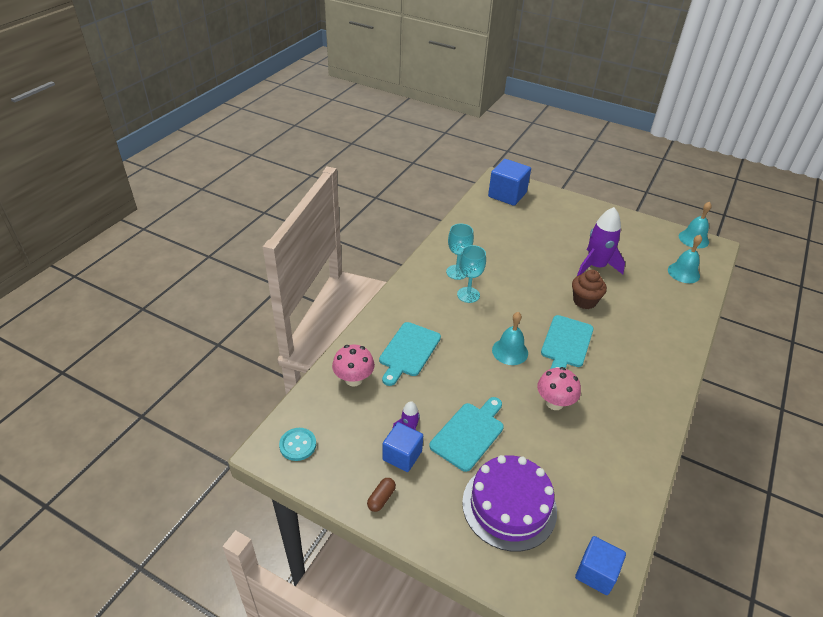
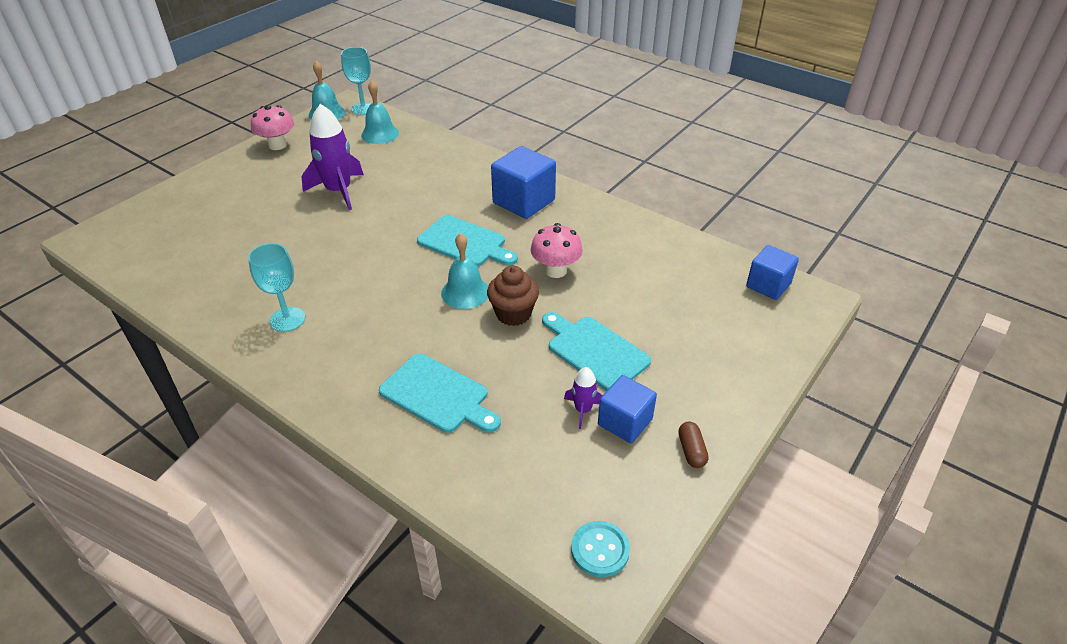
camera: 80 degrees left, 0 degrees up
pink mushroom [332,344,375,387] -> pink mushroom moved to [251,105,294,150]
brown capsule [367,478,396,512] -> brown capsule turned 45 degrees clockwise [678,422,709,468]
turquoise goblet [457,245,486,303] -> turquoise goblet moved to [341,47,371,115]
purple cake [462,455,557,552] -> none
blue cube [488,159,531,206] -> blue cube moved to [491,146,556,219]
brown cupcake [572,270,607,309] -> brown cupcake moved to [487,266,539,326]

